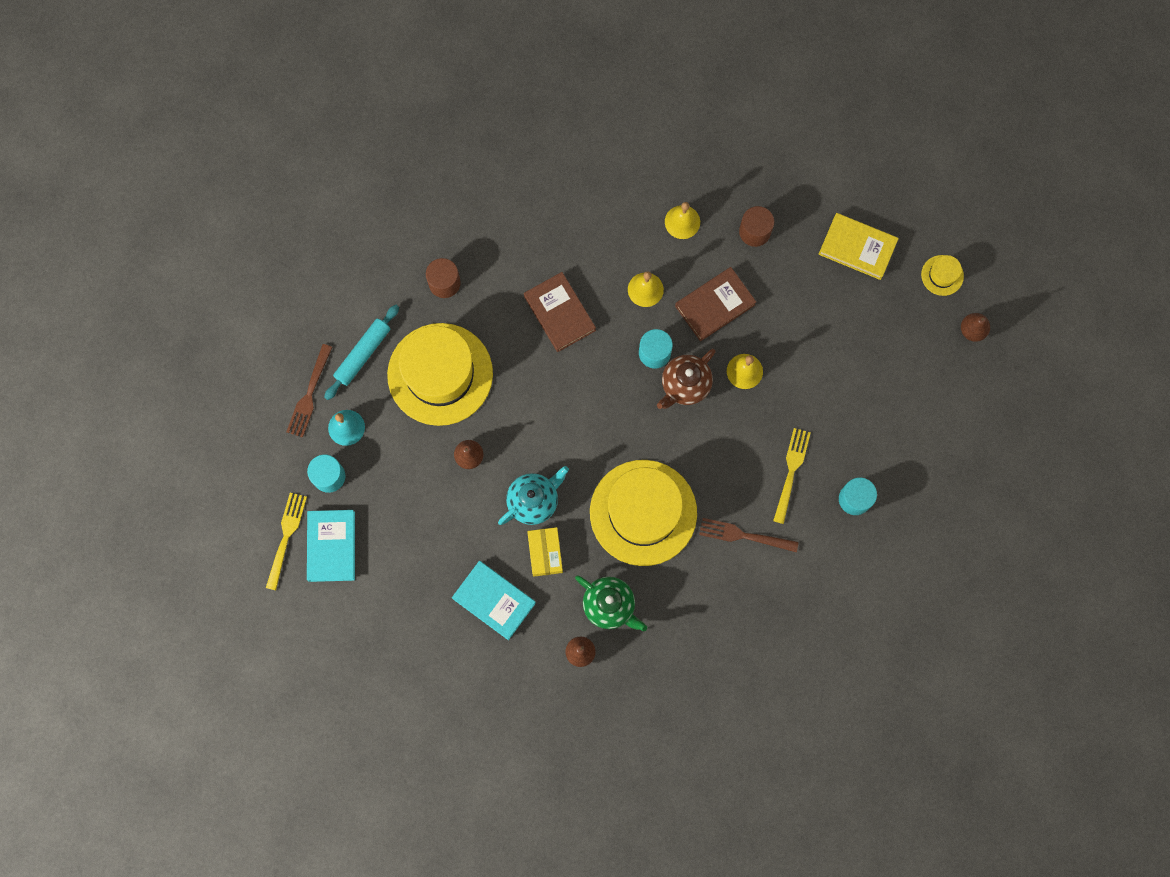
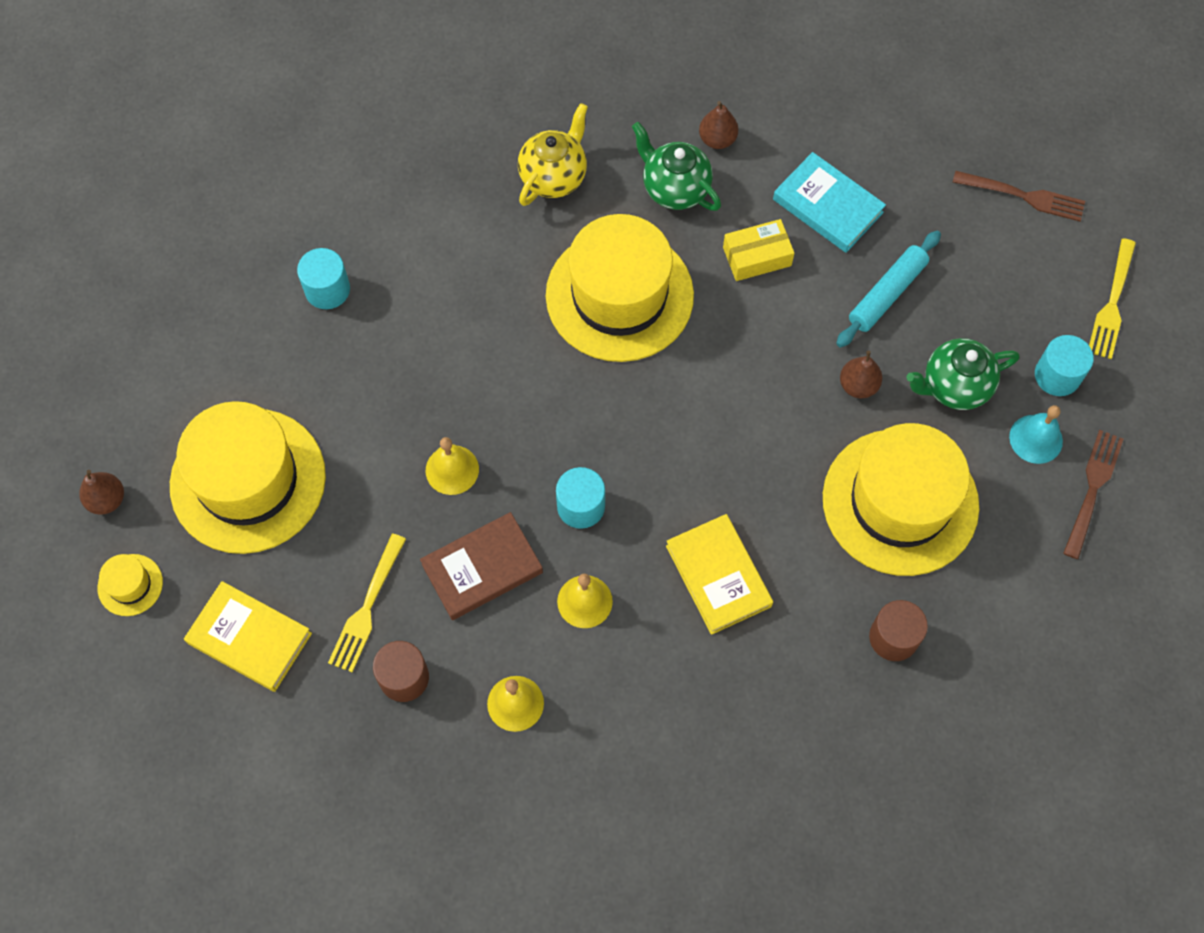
camera: 175 degrees left, 10 degrees down
turquoise book [307,510,355,582] -> none
turquoise rolling pin [324,305,399,400] -> turquoise rolling pin moved to [836,231,941,348]
turquoise teapot [498,466,569,525] -> none
brown book [524,272,596,352] -> yellow book [666,514,773,635]
yellow box [527,527,563,577] -> yellow box turned 75 degrees clockwise [723,219,794,281]
brown teapot [657,349,716,409] -> none
brown fork [699,518,799,552] -> brown fork moved to [953,171,1085,221]
yellow fork [773,428,811,524] -> yellow fork moved to [328,534,406,672]
none -> yellow hat [170,401,326,554]
none -> yellow teapot [518,103,588,206]
none -> green teapot [907,338,1019,410]

